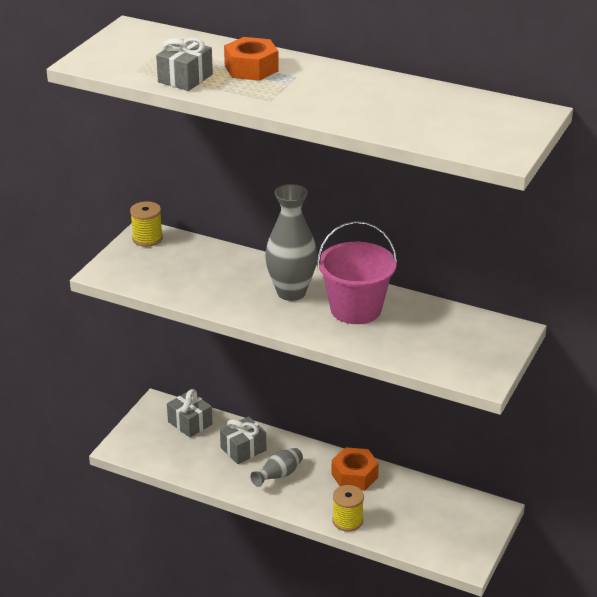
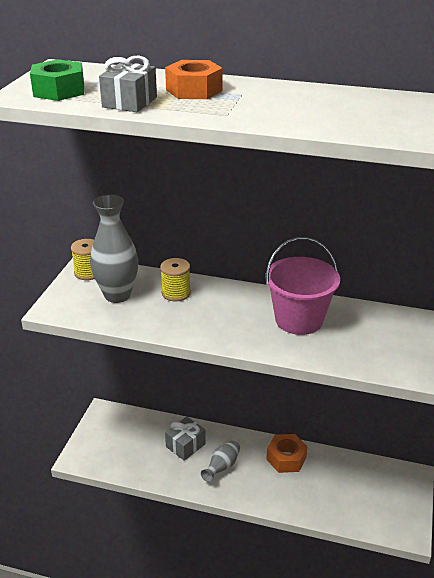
camera: 10 degrees left, 0 degrees up
grey gift [167,389,213,437] -> none
grey vase [265,184,317,301] -> grey vase moved to [90,195,138,303]
yellow spool [332,485,364,531] -> yellow spool moved to [160,258,191,301]
none -> green nut [30,59,84,101]

